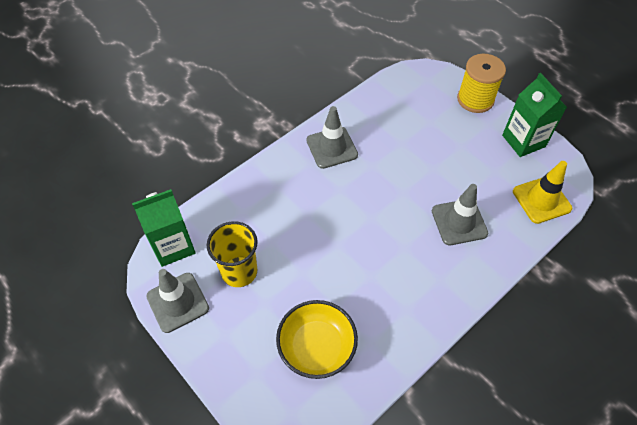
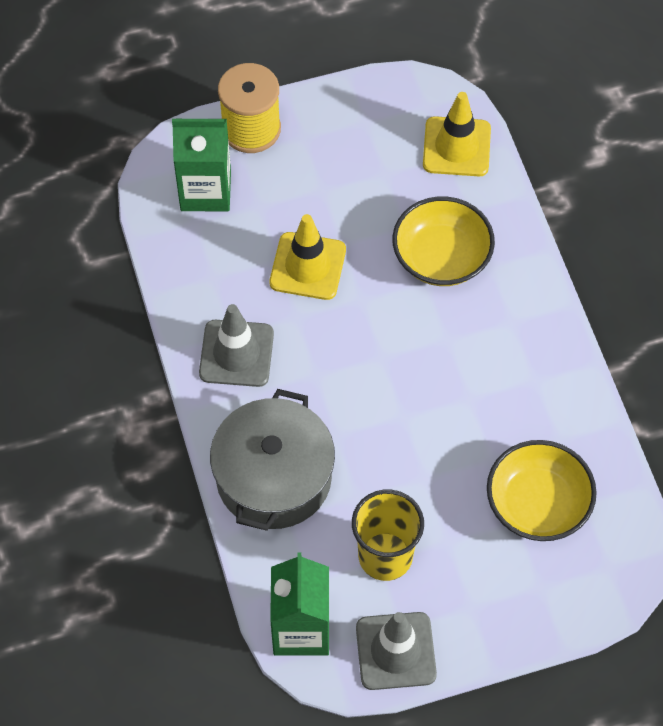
camera: 65 degrees left, 5 degrees up
grey traffic cone [432,184,488,245] -> yellow bowl [392,196,495,286]
green carton [502,73,567,157] -> green carton moved to [172,119,231,211]
none -> grey pot [210,389,335,531]
none -> yellow traffic cone [269,214,346,300]

